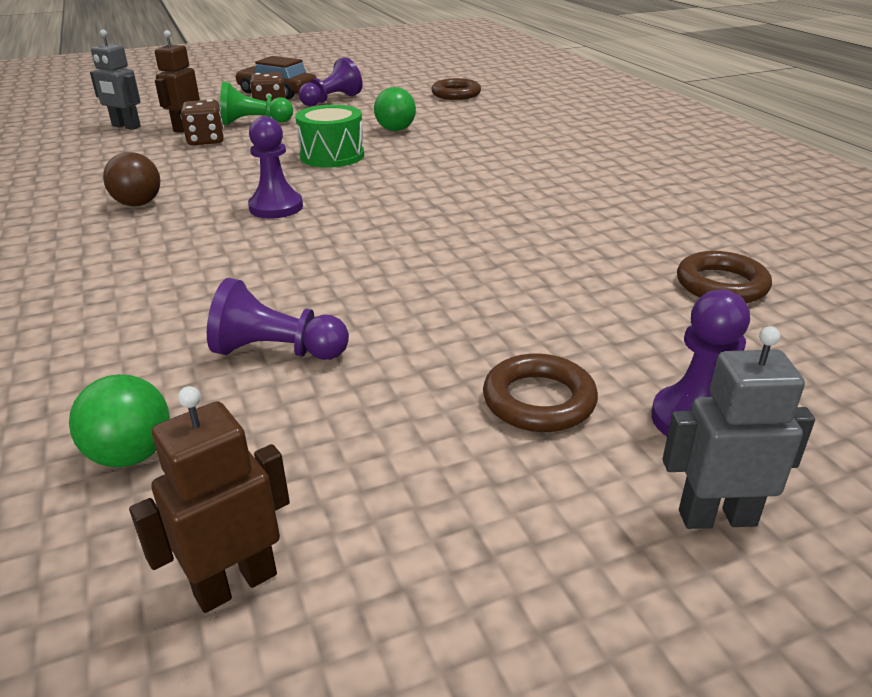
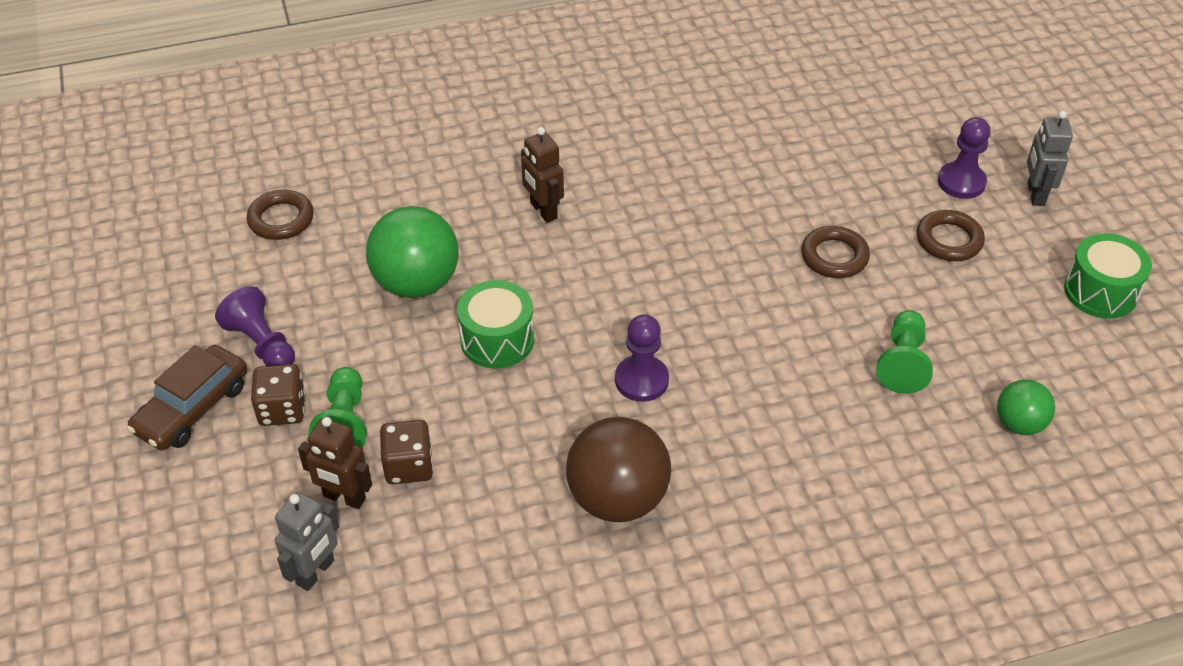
camera: 85 degrees left, 15 degrees up
brown ball [103,152,160,206] -> brown ball [566,417,671,522], size x1.78
brown robot [129,386,290,613] -> brown robot moved to [521,127,564,223]
purple pawn [207,278,349,360] -> green pawn [876,310,933,394]
green ball [374,87,416,131] -> green ball [366,206,459,298], size x1.78
brown ring [677,251,772,303] -> brown ring moved to [801,226,870,278]
none -> green drum [1064,233,1152,319]

